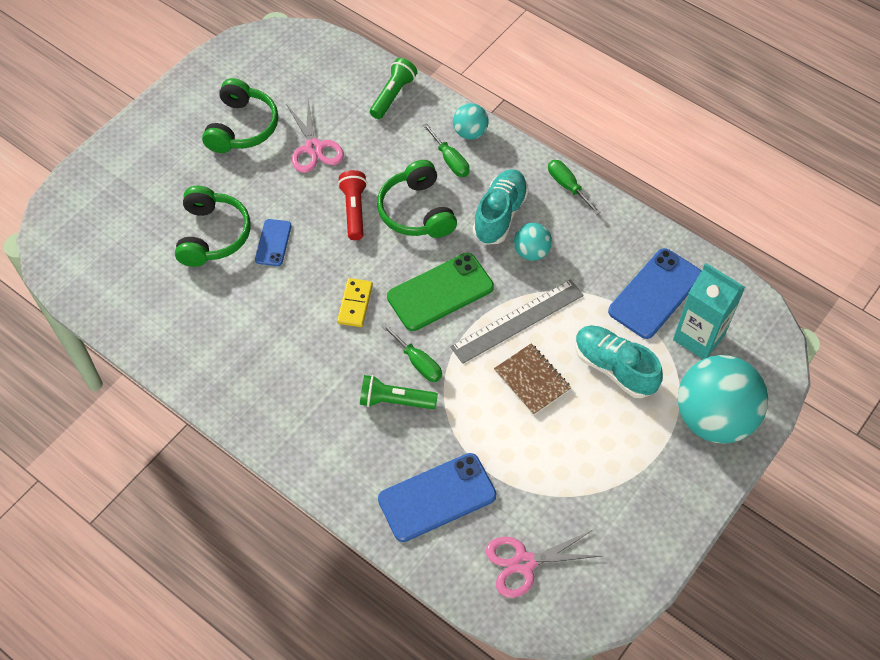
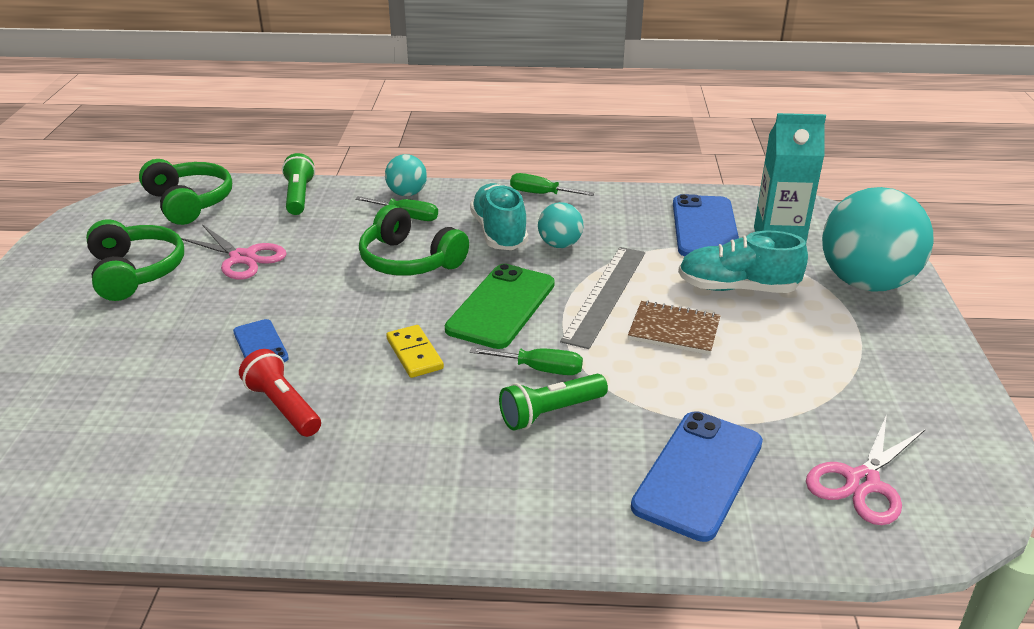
camera: 35 degrees left, 25 degrees down
green headphones [175,186,251,267] -> green headphones moved to [139,159,232,225]
red flashlight [338,170,367,240] -> red flashlight moved to [239,349,321,437]

